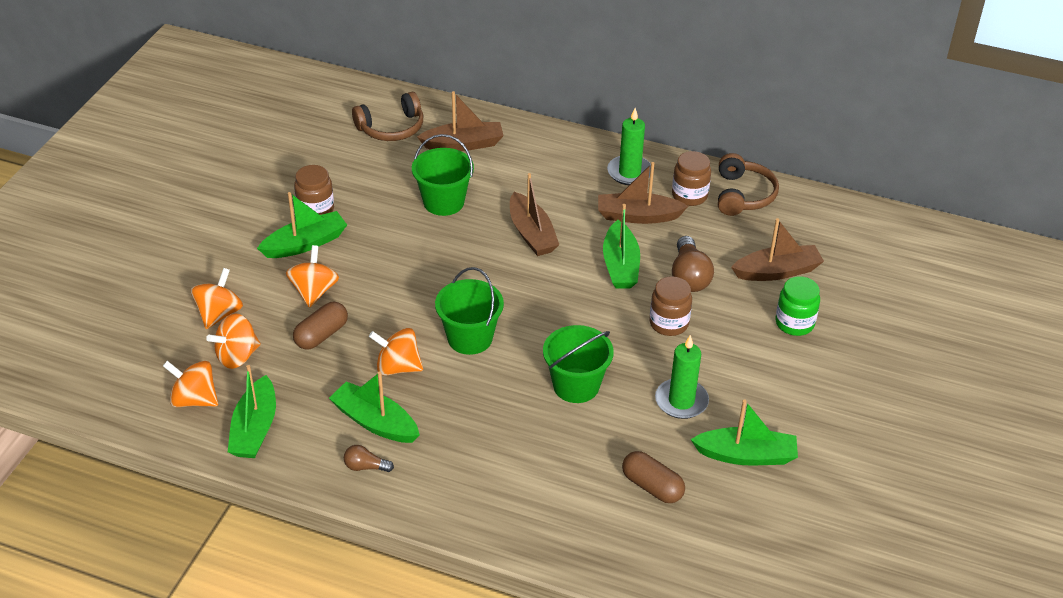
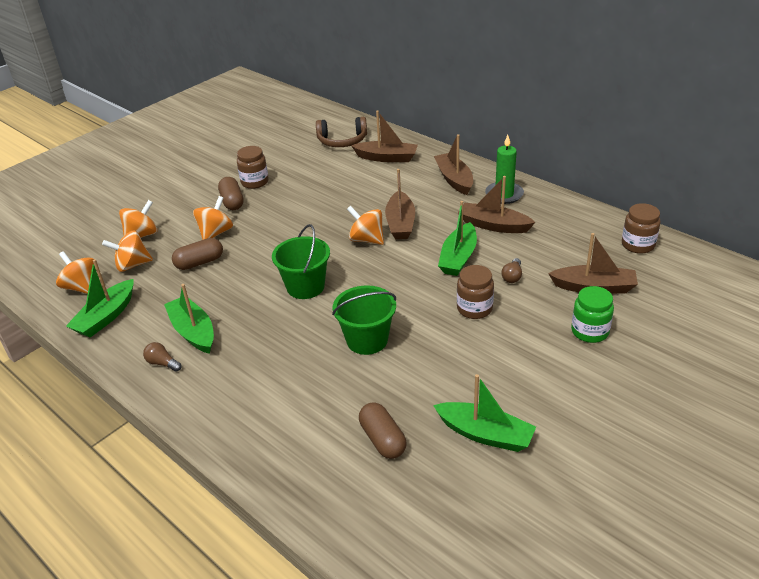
camera: 25 degrees right, 5 degrees down
green boat [257,192,347,258] -> brown capsule [218,177,244,210]
orange spinning top [369,328,423,376] -> orange spinning top moved to [347,206,384,245]
green bucket [412,134,474,216] -> none
green candle [655,335,709,419] -> none
brown jar [672,151,711,206] -> brown jar moved to [622,203,661,254]
brown light bulb [672,236,714,292] -> brown light bulb [501,258,522,283], size x0.55
brown headphones [718,153,779,216] -> none
none -> brown boat [434,134,473,195]

